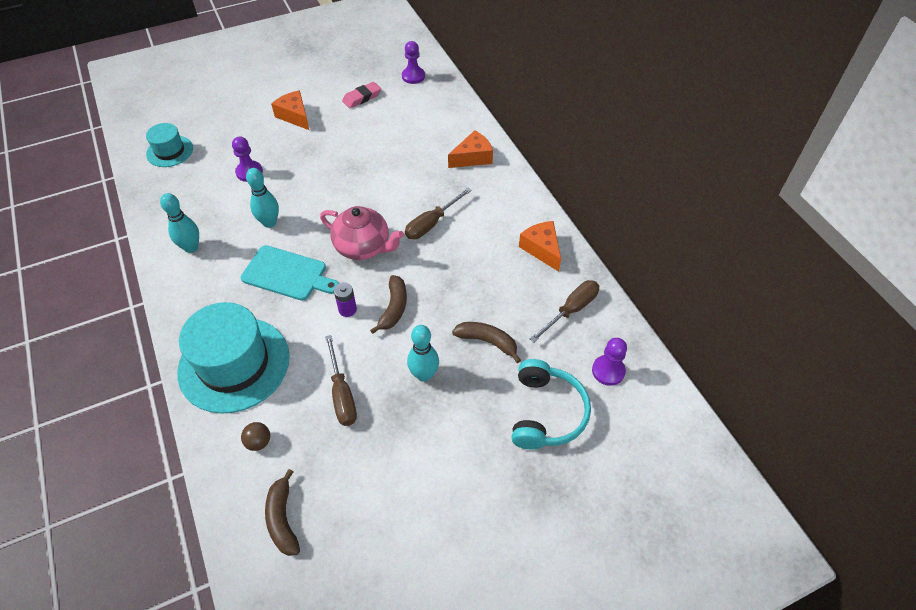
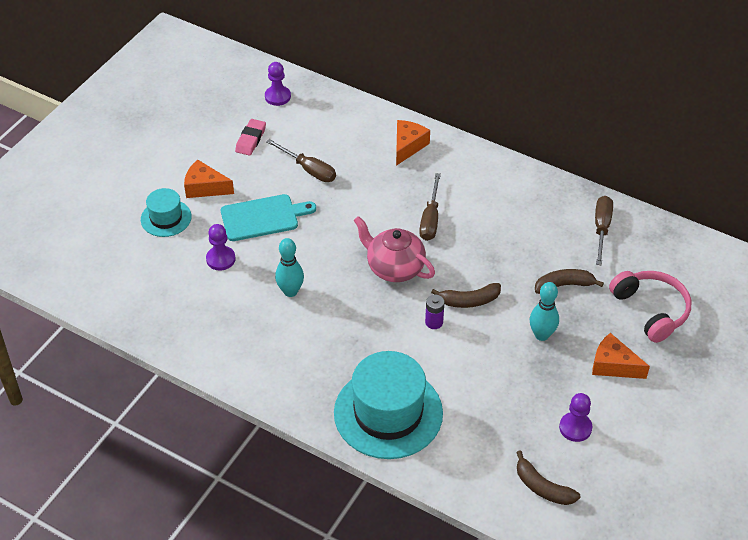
camera: 35 degrees left, 5 degrees down
turquoise hat [146,123,193,167] -> turquoise hat moved to [141,188,192,237]
turquoise bowling pin [160,193,199,253] -> none
turquoise cutting board [241,245,339,301] -> turquoise cutting board moved to [221,194,316,241]
brown ball [241,422,270,451] -> none
pink teapot [320,206,404,260] -> pink teapot turned 135 degrees counterclockwise [354,216,435,282]
brown screwdriver [325,335,357,426] -> brown screwdriver moved to [266,139,336,182]
brown banana [370,275,407,334] -> brown banana turned 105 degrees clockwise [431,283,501,308]
turquoise headphones [512,359,591,449] -> pink headphones [609,271,692,343]
orange cheese [519,221,561,272] -> orange cheese moved to [592,333,650,379]
purple pawn [592,338,627,386] -> purple pawn moved to [559,393,592,442]

